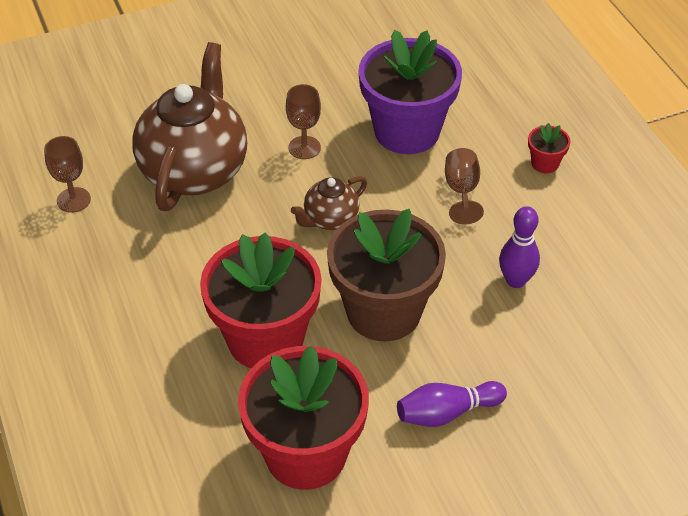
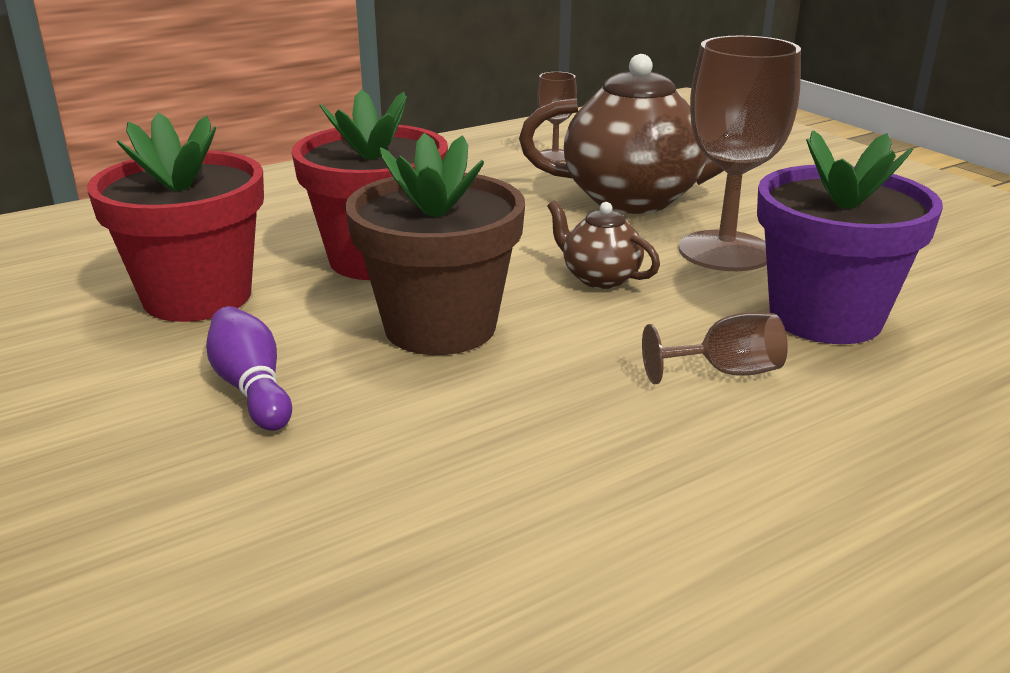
camera: 80 degrees right, 20 degrees down
brown goblet [286,84,321,159] -> brown goblet [679,36,801,271], size x2.00
purple bowling pin [499,206,540,288] -> none
red flower pot [528,123,571,173] -> none

